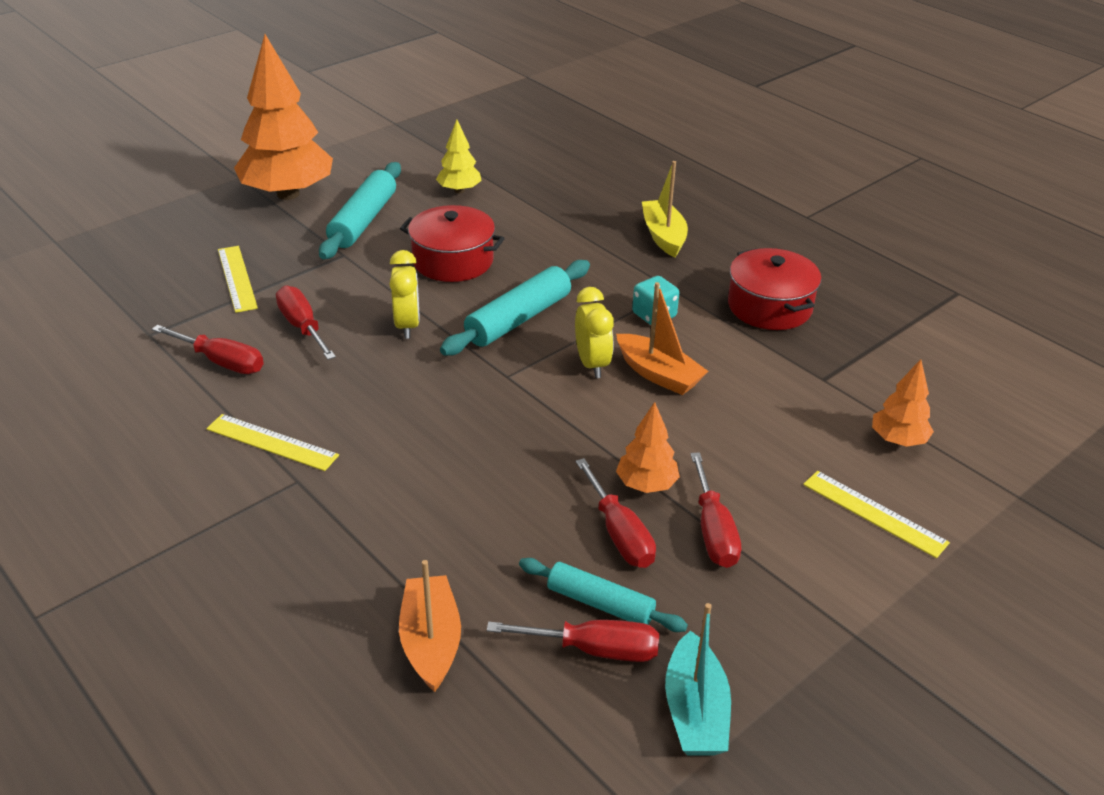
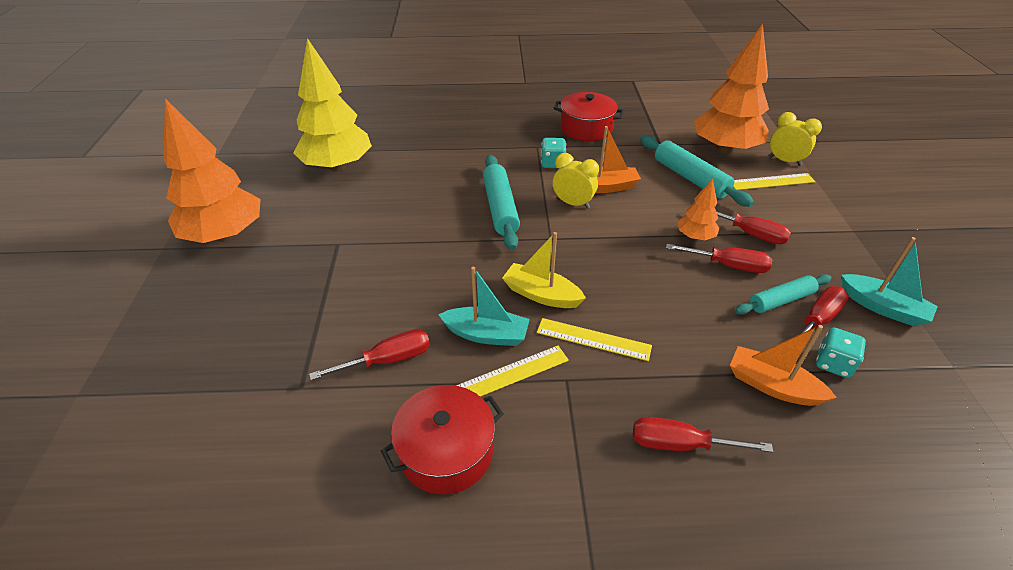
camera: 50 degrees left, 5 degrees up
yellow ruler [218,246,258,313] -> yellow ruler moved to [537,318,652,361]
red screwdriver [276,285,336,360] -> red screwdriver moved to [633,417,773,452]
turquoise rolling pin [319,162,401,259] -> turquoise rolling pin moved to [640,135,754,207]
yellow clock [390,250,420,339] -> yellow clock moved to [769,112,822,166]
red pot [400,205,505,282] -> red pot moved to [381,385,504,495]
yellow tree [436,120,482,193] -> yellow tree [294,38,372,171], size x2.10
yellow boat [642,161,688,257] -> yellow boat moved to [502,232,586,308]
orange tree [872,359,934,447] -> orange tree [694,24,769,154], size x2.10
none -> turquoise boat [438,267,530,346]
none -> turquoise dice [816,327,866,378]

